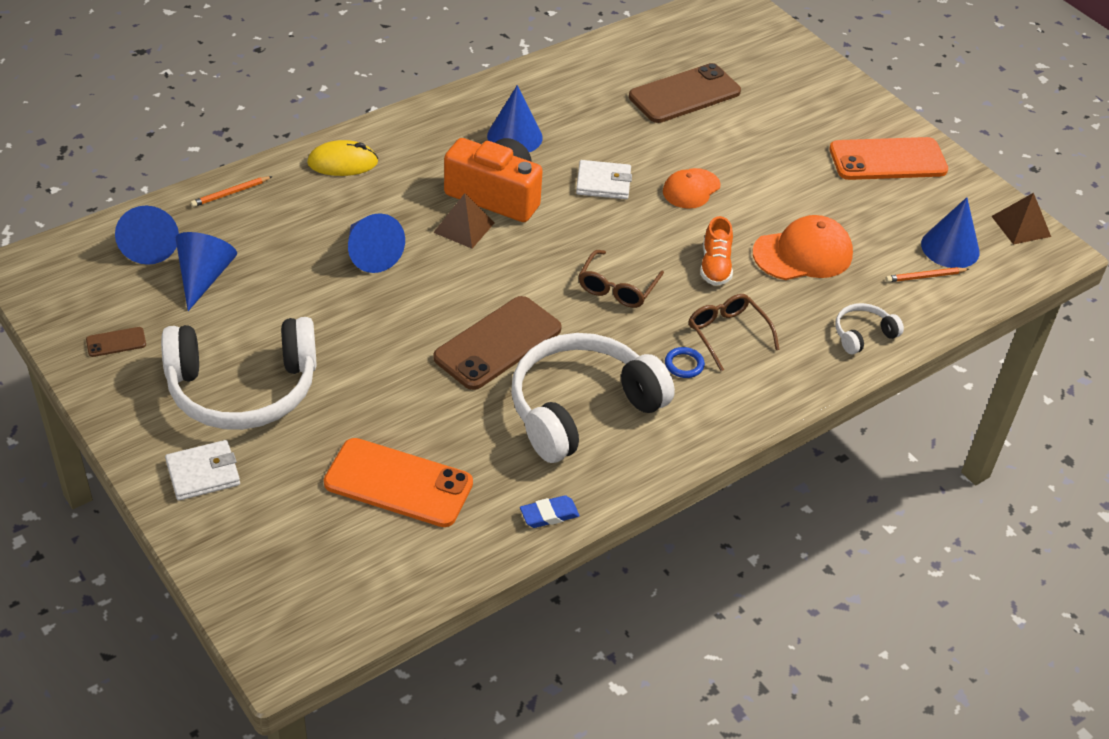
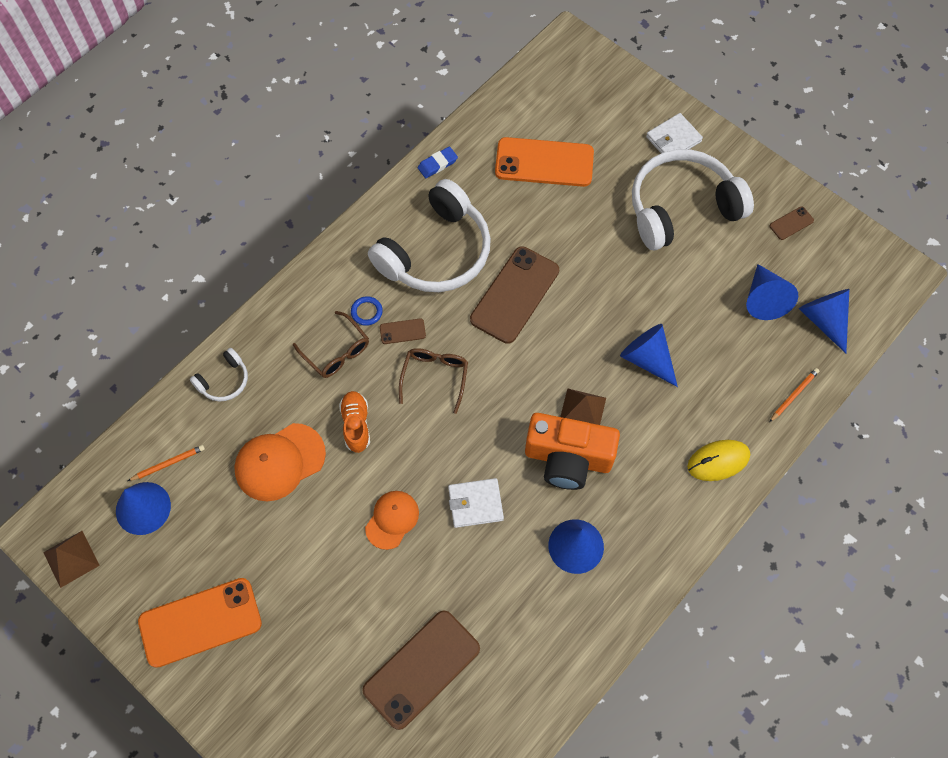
camera: 170 degrees right, 20 degrees up
none -> brown phone [380,318,426,344]

